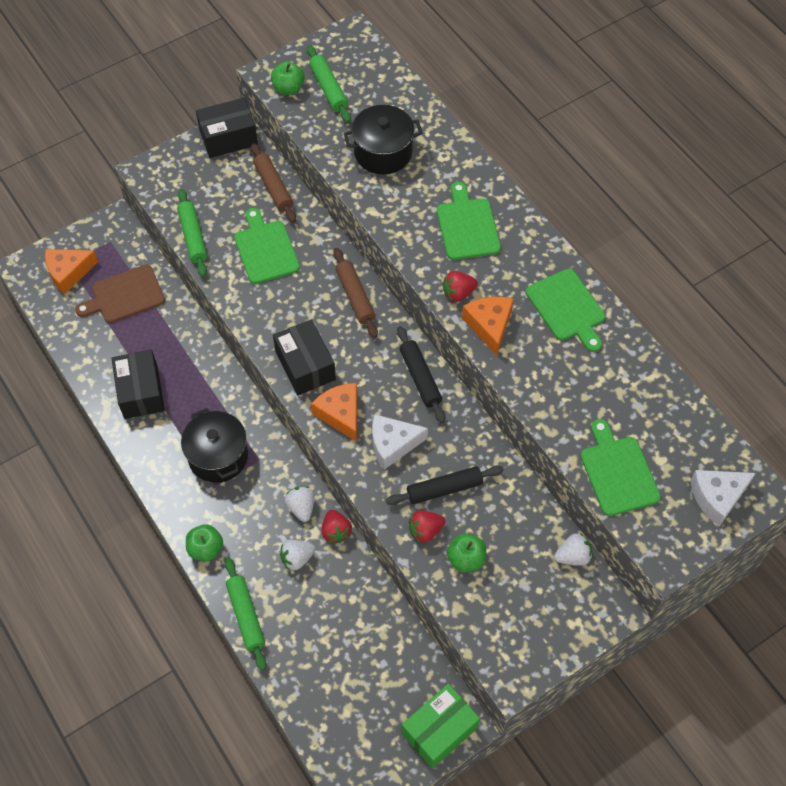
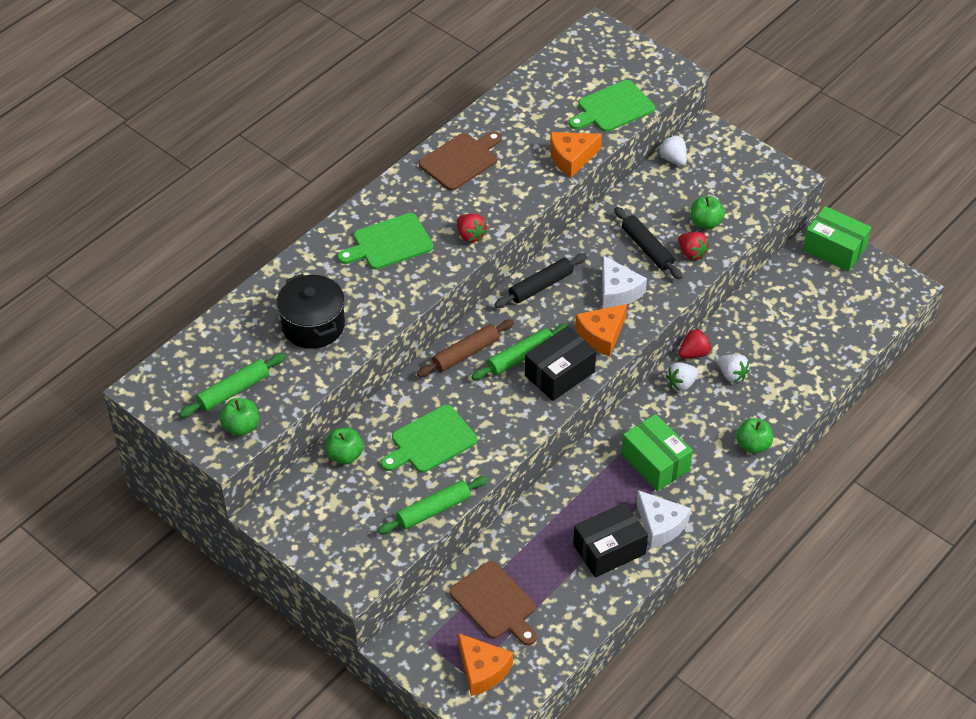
camera: 105 degrees left, 10 degrees down
black pot [181,408,248,483] -> green box [621,414,693,491]
black box [196,98,258,158] -> none
green rolling pin [225,557,266,671] -> green rolling pin moved to [472,324,569,380]
brown rolling pin [251,143,296,223] -> green apple [325,428,364,465]
orange cheese [462,297,514,356] -> orange cheese moved to [550,132,602,178]
green cutting board [526,269,605,352] -> brown cutting board [419,131,502,191]
white cheese [690,470,756,527] -> white cheese moved to [636,490,691,548]

